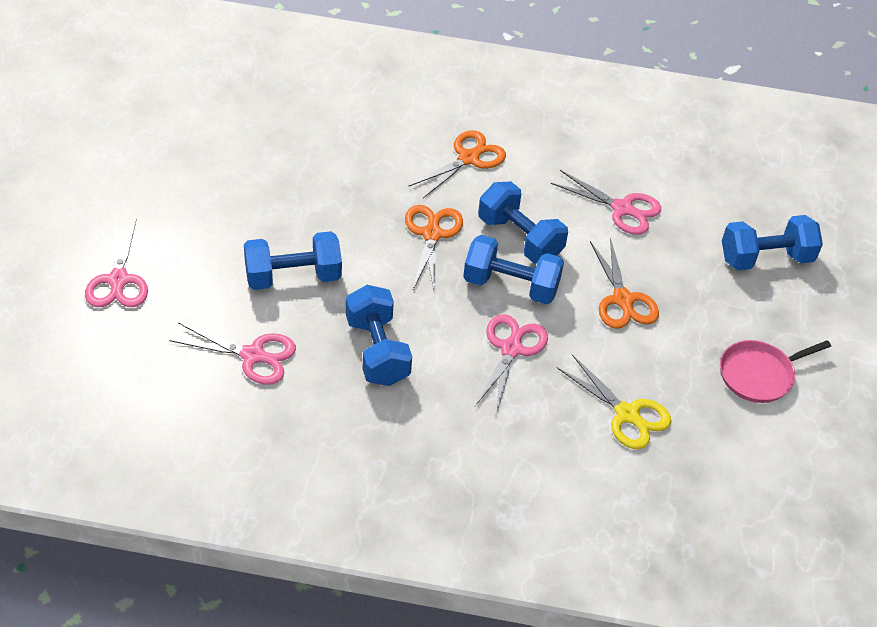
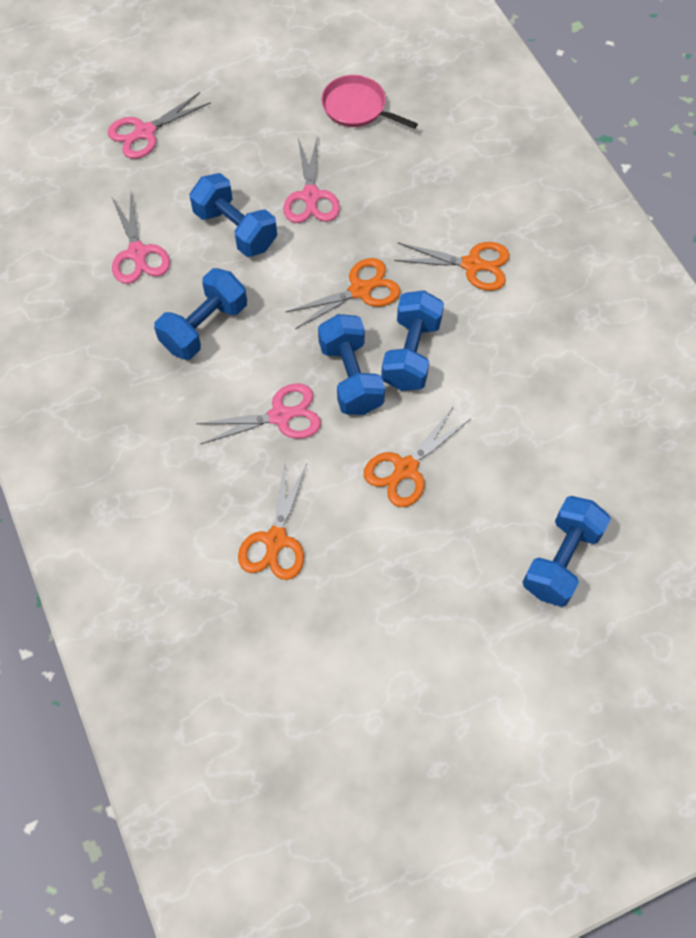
camera: 60 degrees right, 15 degrees up
pink scissors [551,170,661,235] -> pink scissors moved to [283,136,340,223]
yellow scissors [557,354,672,449] -> orange scissors [238,462,307,580]
pink pan [720,340,831,403] -> pink pan moved to [321,75,418,129]
blue dumbbell [722,215,823,270] -> blue dumbbell turned 75 degrees clockwise [523,496,611,607]

